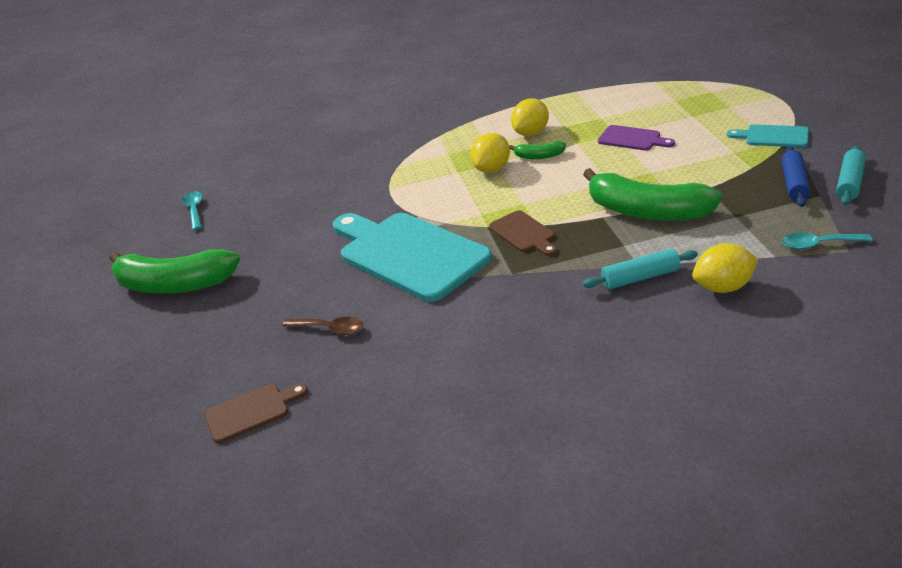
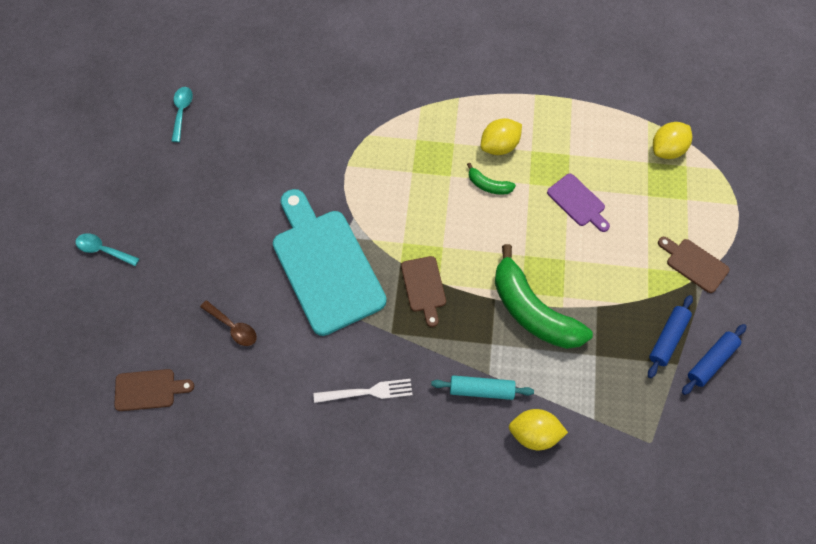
camera: 15 degrees right, 30 degrees up
green banana [109,249,240,293] -> none
yellow lemon [470,133,510,173] -> yellow lemon moved to [653,122,692,159]
turquoise cutting board [727,124,809,147] -> brown cutting board [658,237,730,293]
turquoise spoon [782,233,873,249] -> turquoise spoon moved to [75,233,139,266]
turquoise rolling pin [836,146,866,205] -> blue rolling pin [682,324,747,395]
none -> white fork [313,379,412,403]

